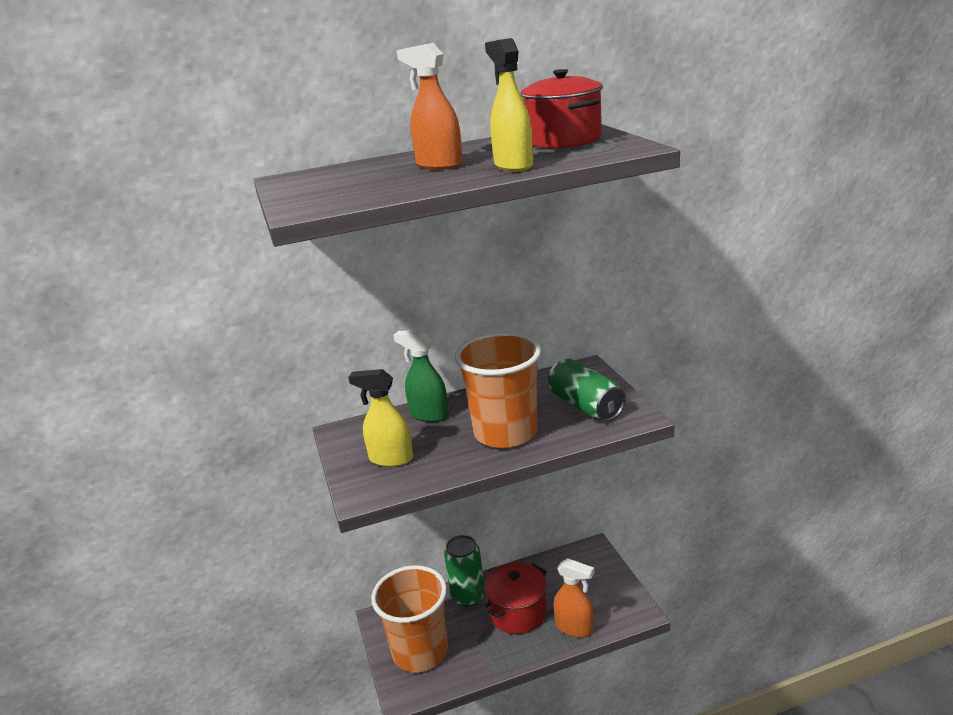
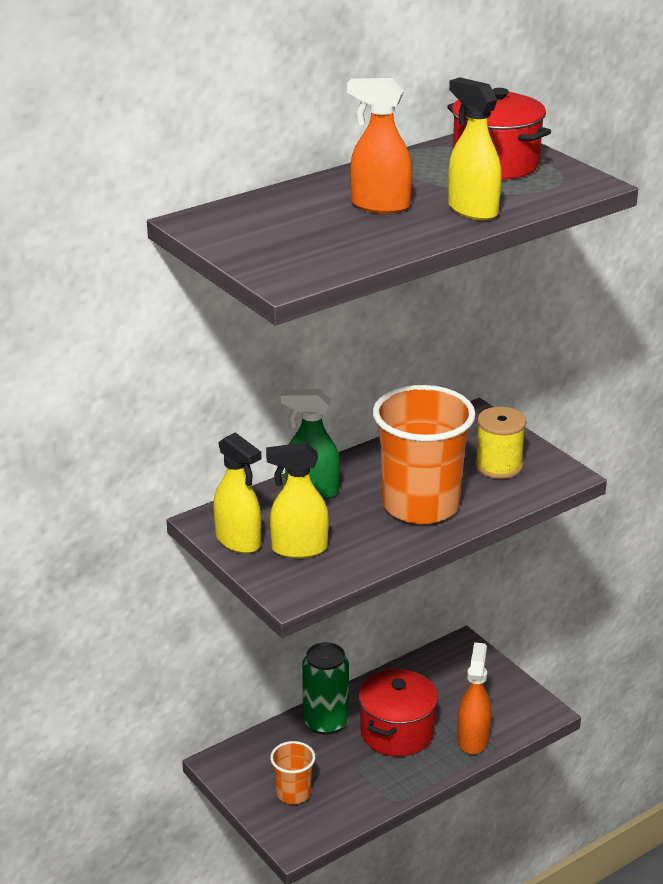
camera: 20 degrees left, 5 degrees up
orange cup [371,565,448,673] -> orange cup [270,741,315,804], size x0.48
green can [548,359,626,421] -> yellow spool [475,407,526,479]
orange spray bottle [554,558,594,637] -> orange spray bottle turned 90 degrees counterclockwise [457,642,491,754]
none -> yellow spray bottle [213,432,261,553]

